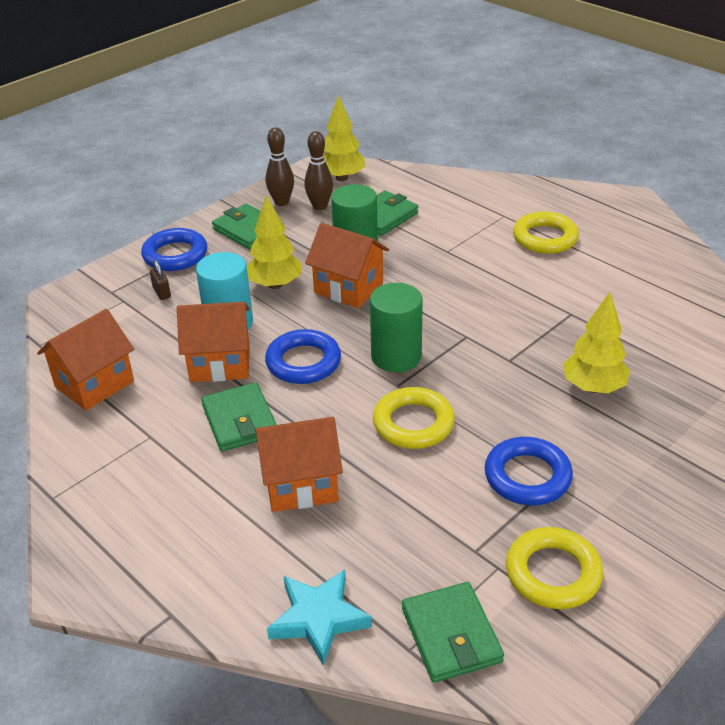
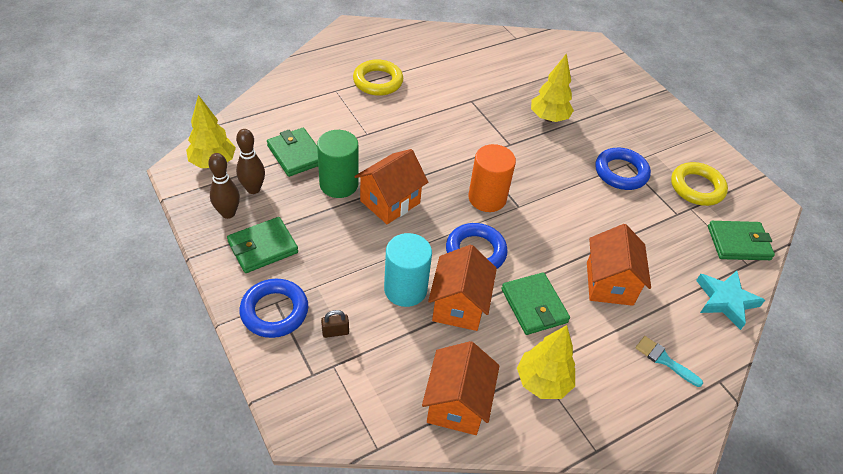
camera: 80 degrees left, 10 degrees up
orange house [37,309,134,411] -> orange house turned 45 degrees clockwise [422,341,500,435]
green wallet [201,382,277,452] -> green wallet turned 75 degrees clockwise [501,272,570,335]
yellow tree [247,195,302,289] -> yellow tree moved to [517,325,575,399]
green cylinder [370,283,423,372] -> orange cylinder [468,144,516,212]
yellow ring [373,387,455,449] -> none
none -> turquoise brush [635,336,703,387]

